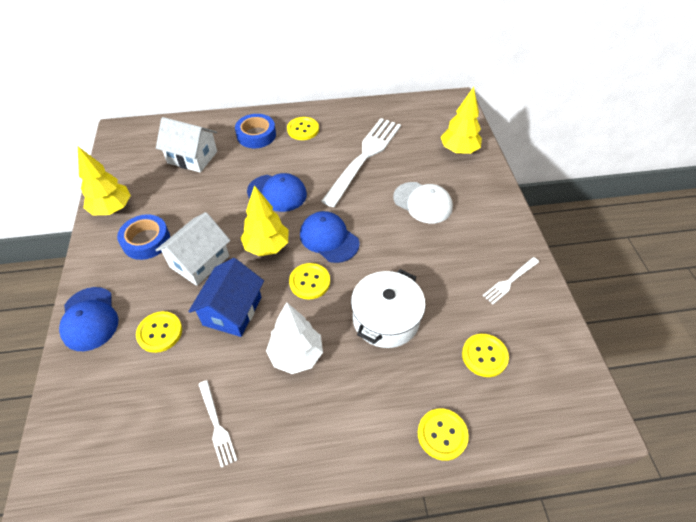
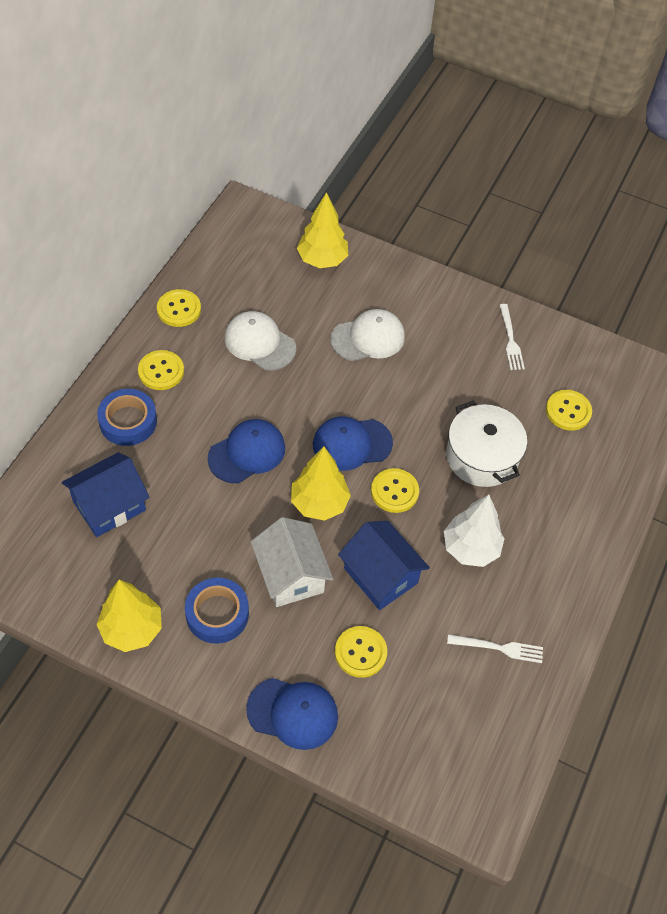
camera: 60 degrees left, 5 degrees up
white house [156,117,217,173] -> blue house [62,452,150,537]
white fork [321,118,401,207] -> white cap [225,311,296,371]
yellow button [418,409,469,461] -> yellow button moved to [157,289,201,327]

